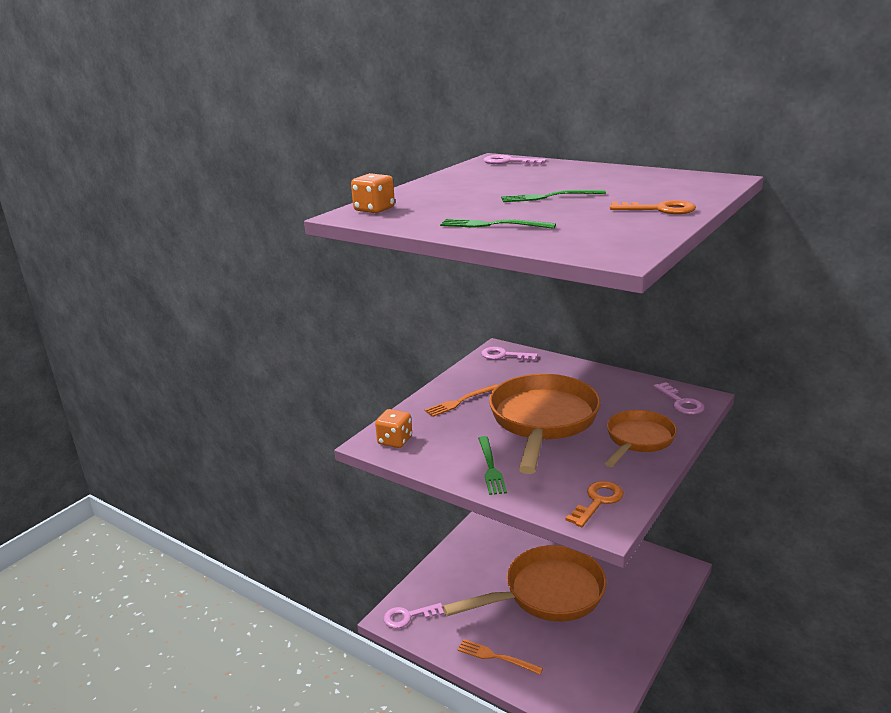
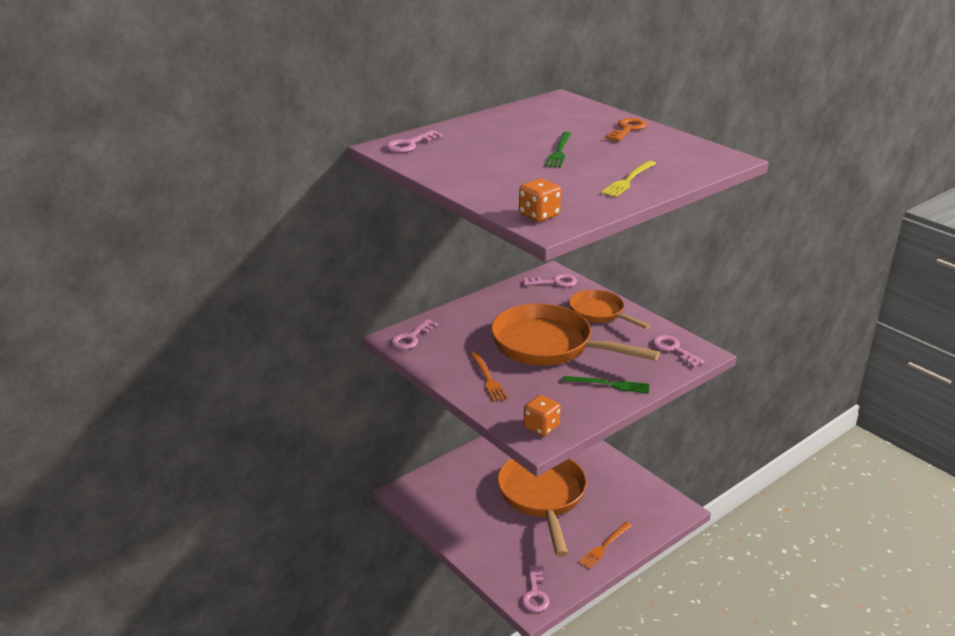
camera: 75 degrees left, 5 degrees up
green fork [440,219,556,229] -> yellow fork [601,161,656,197]
orange key [565,481,623,527] -> pink key [652,335,704,367]

